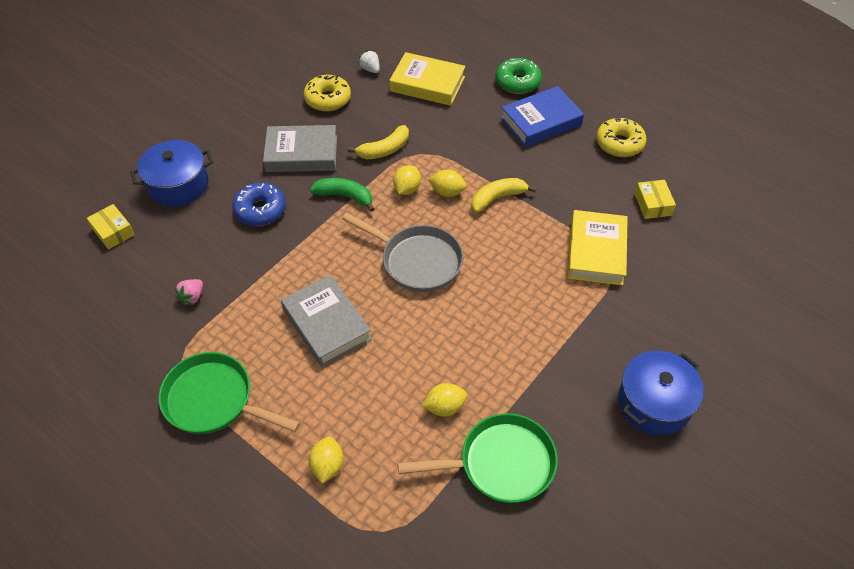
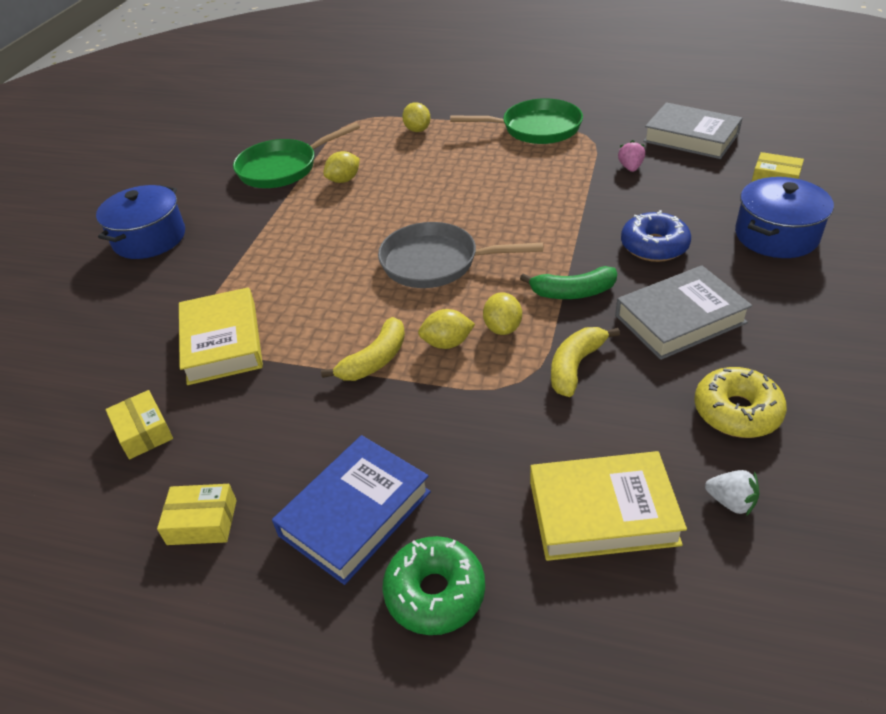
camera: 160 degrees right, 10 degrees down
grey book [281,275,372,367] -> grey book moved to [643,102,742,159]
yellow donut [596,118,647,157] -> yellow box [157,484,237,545]

